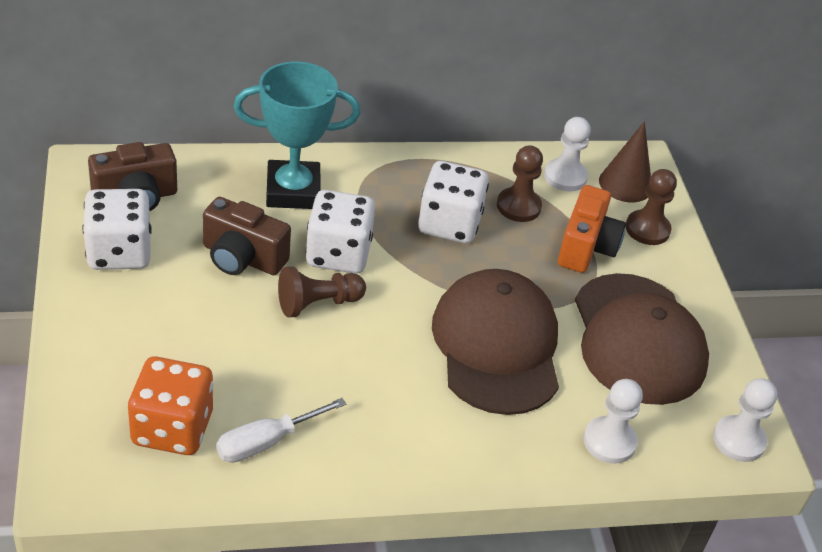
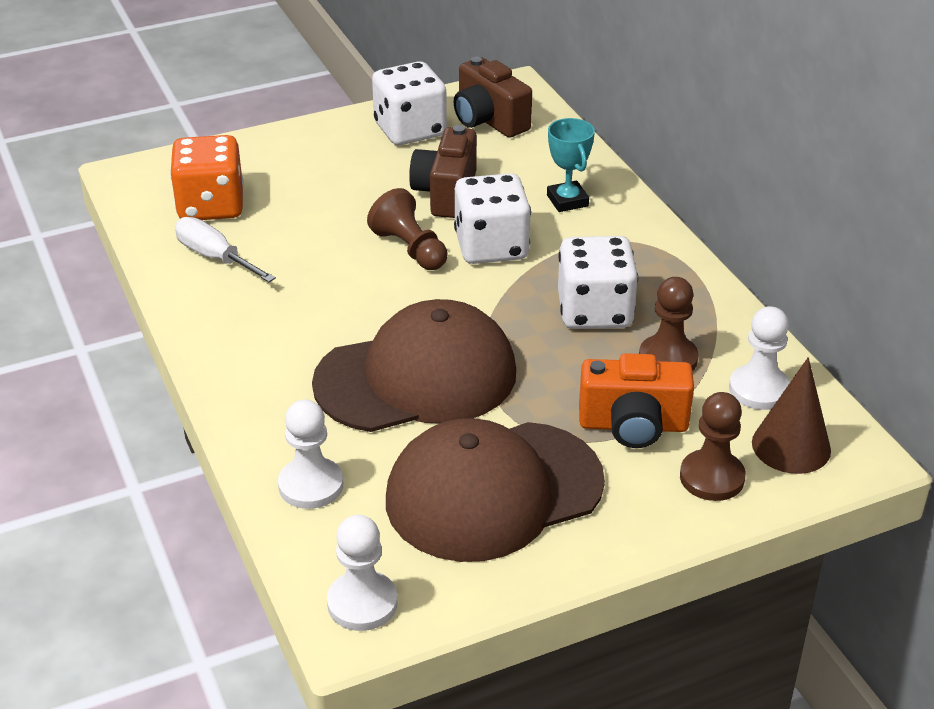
camera: 80 degrees right, 5 degrees down
turquoise trophy [234,62,361,209] -> turquoise trophy [547,118,595,212], size x0.55

